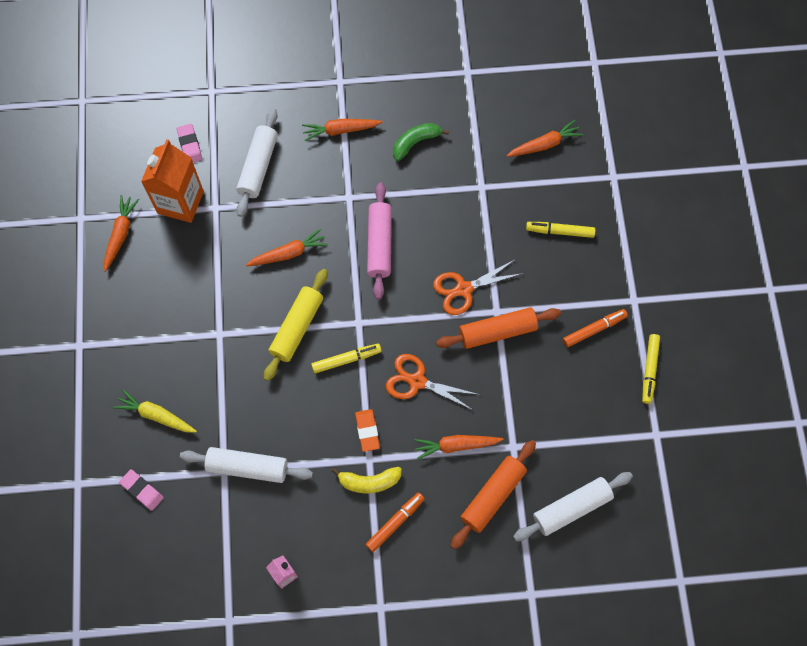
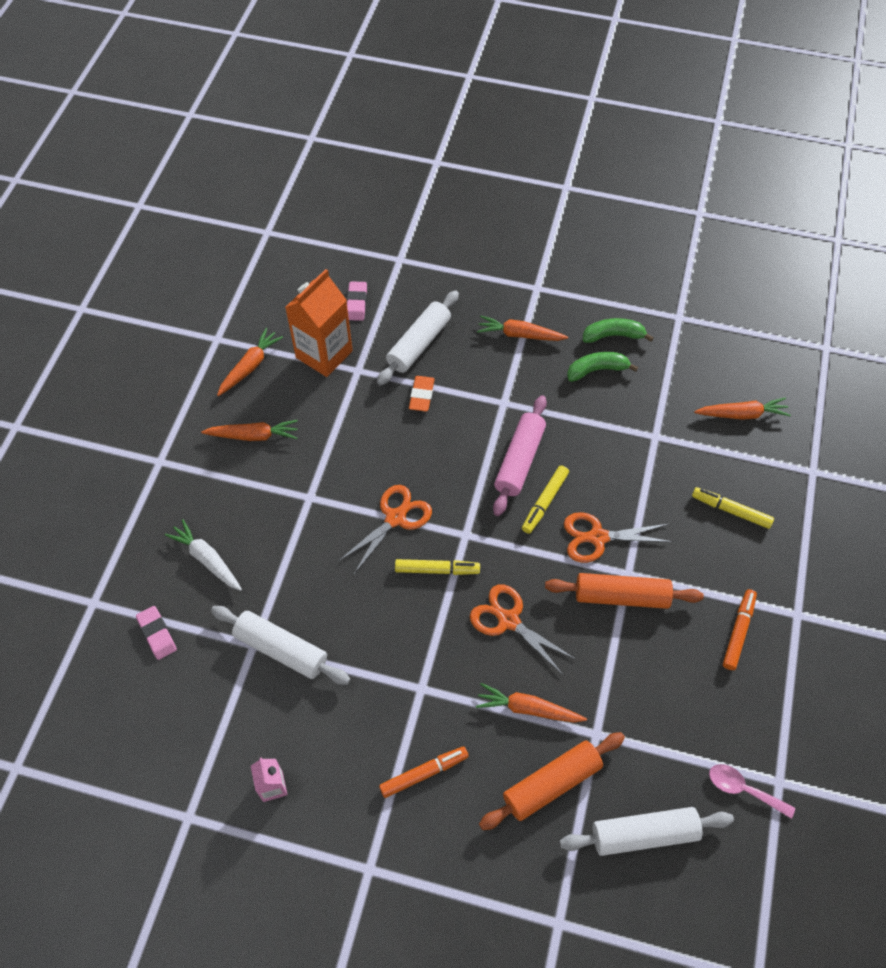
camera: 20 degrees right, 10 degrees down
yellow carrot [113,389,197,433] -> white carrot [165,519,242,591]
orange carrot [246,228,328,266] -> orange carrot moved to [201,420,298,441]
yellow rolling pin [264,269,328,381] -> orange scissors [339,485,432,574]
yellow banana [332,467,402,493] -> none
orange eraser [355,409,380,452] -> orange eraser moved to [409,376,435,412]
orange marker [563,309,628,348] -> orange marker turned 60 degrees counterclockwise [723,589,757,670]
yellow marker [642,334,660,404] -> yellow marker moved to [522,466,569,534]
none -> green banana [583,318,654,343]
none -> pink spoon [709,764,795,819]

